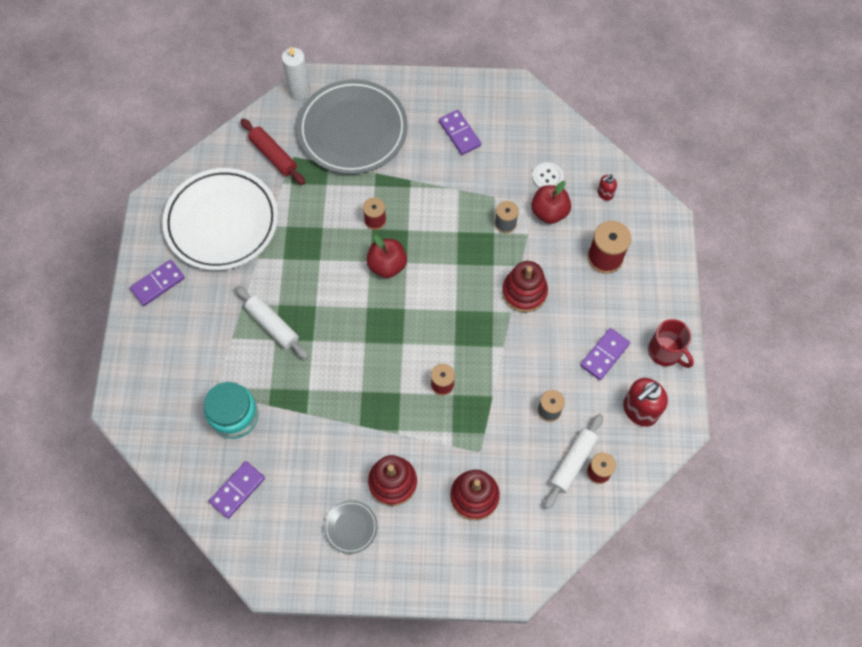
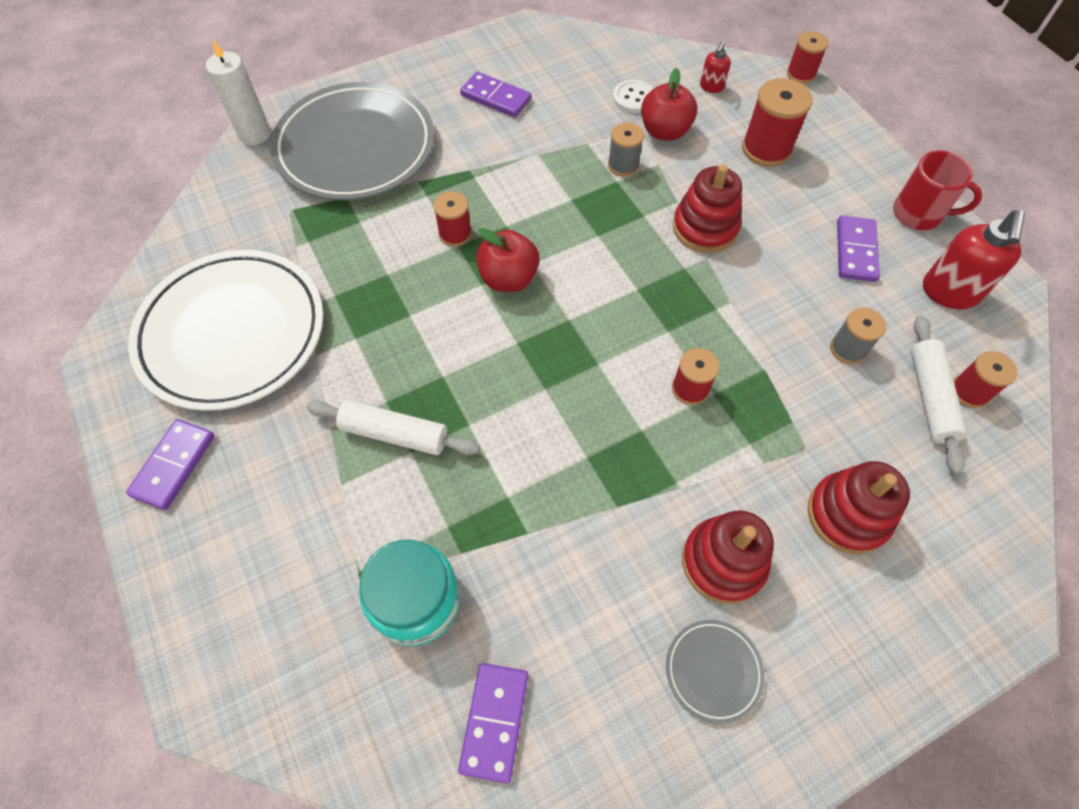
camera: 30 degrees left, 5 degrees down
red rolling pin [240,119,305,185] -> none
none -> red spool [787,31,828,84]

